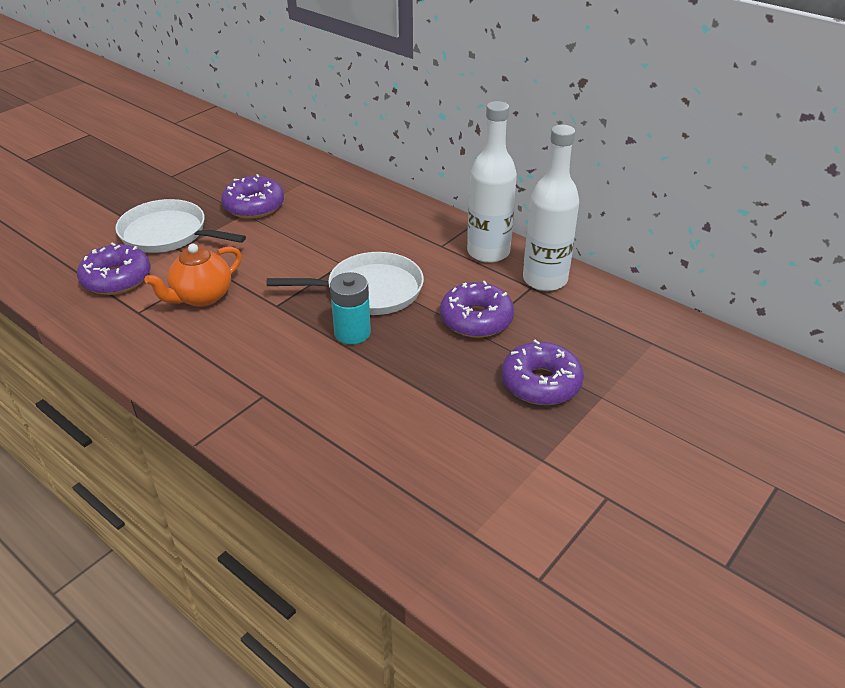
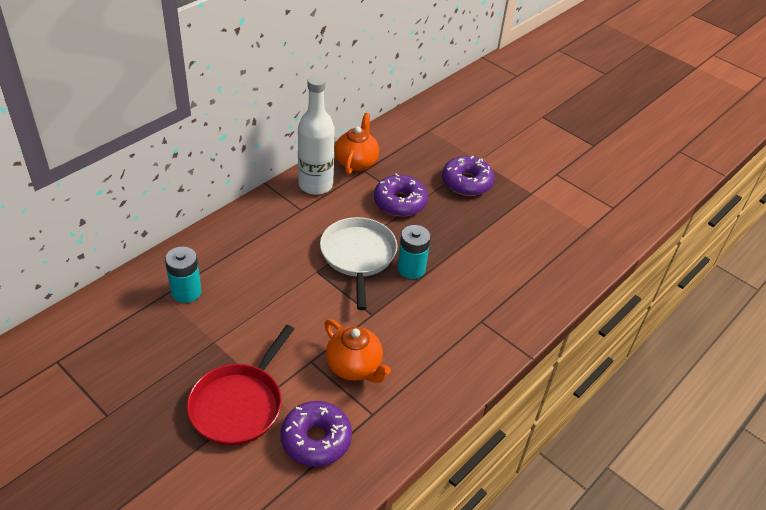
camera: 90 degrees left, 5 degrees up
white pan [115,199,246,253] -> red pan [187,325,294,446]
purple donut [221,174,284,219] -> none
white bottle [523,125,579,291] -> orange teapot [334,113,379,175]
none -> turquoise battery [165,247,202,303]

